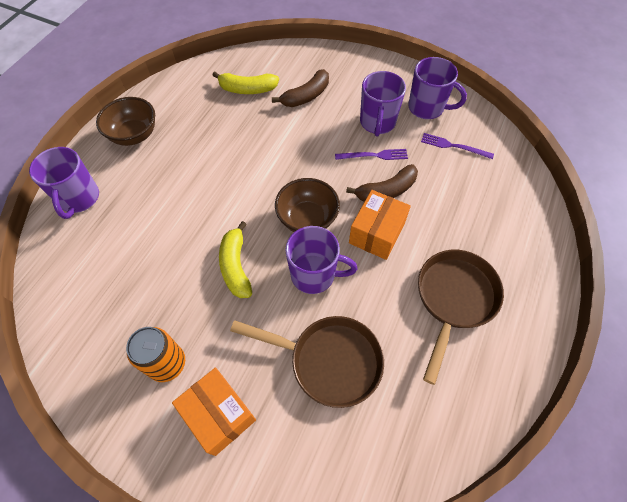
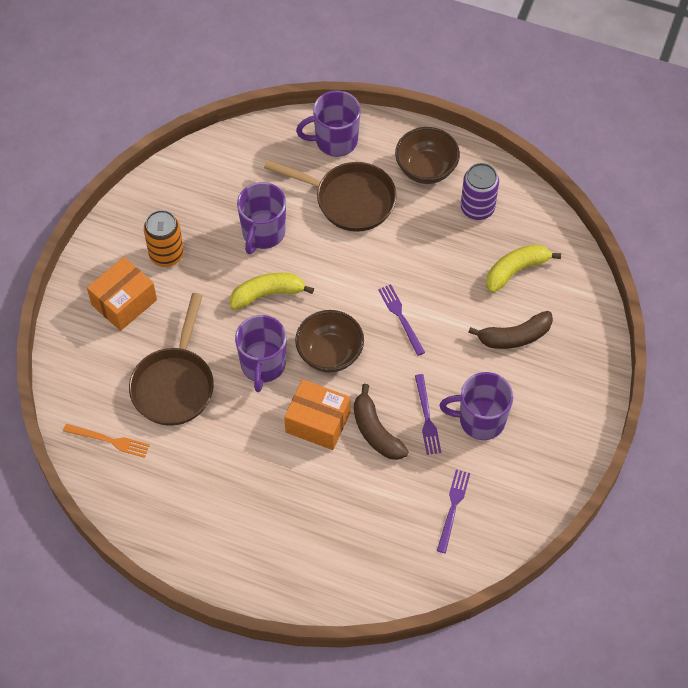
camera: 85 degrees right, 0 degrees up
yellow banana [213,72,279,94] -> yellow banana turned 60 degrees clockwise [486,244,561,293]
brown banana [272,69,329,107] -> brown banana turned 60 degrees counterclockwise [468,311,553,349]
purple mug [408,57,467,119] -> purple mug moved to [237,182,286,254]
brown pan [418,250,504,385] -> brown pan moved to [264,160,397,232]
none -> orange fork [63,424,150,458]
none -> purple fork [378,284,425,356]
none -> purple can [461,163,499,220]

